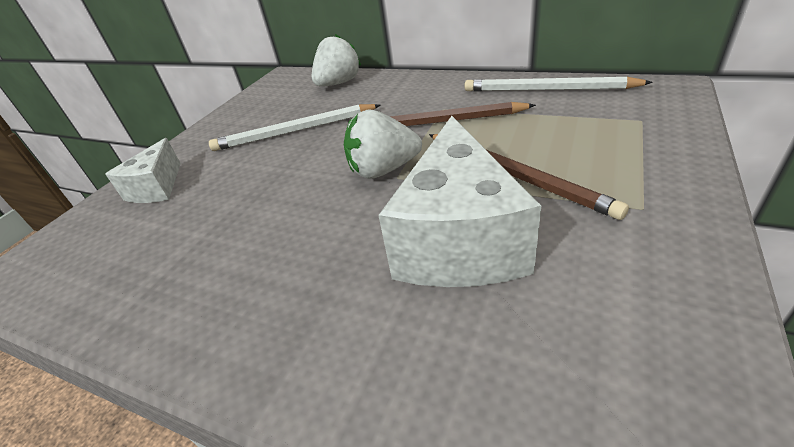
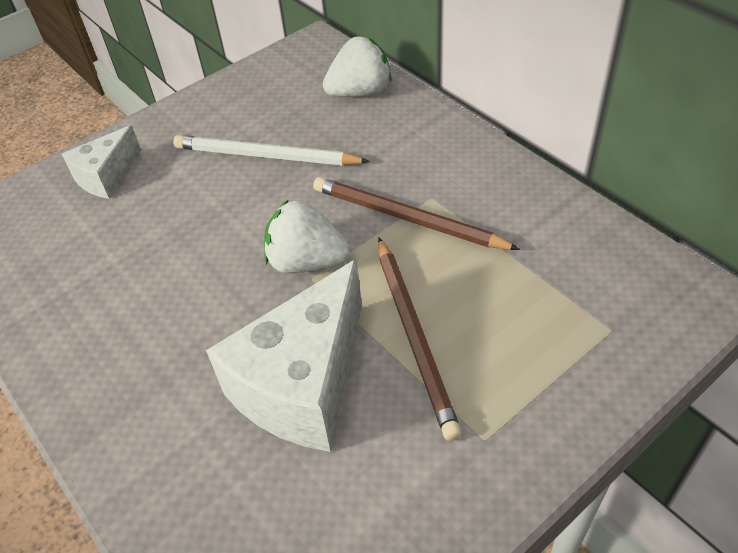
camera: 25 degrees right, 10 degrees up
white pencil [464,77,653,91] -> none

